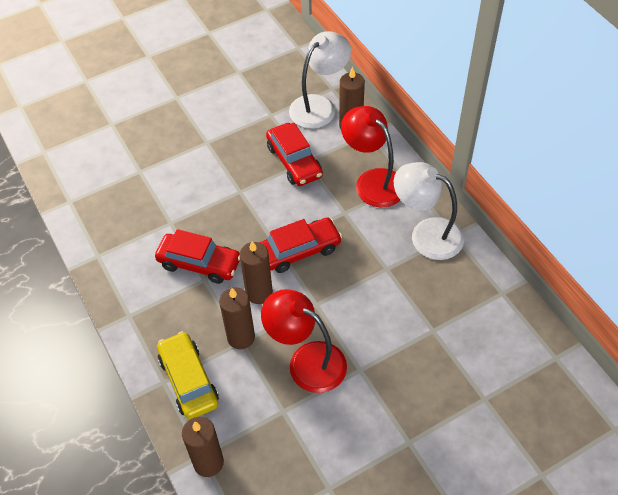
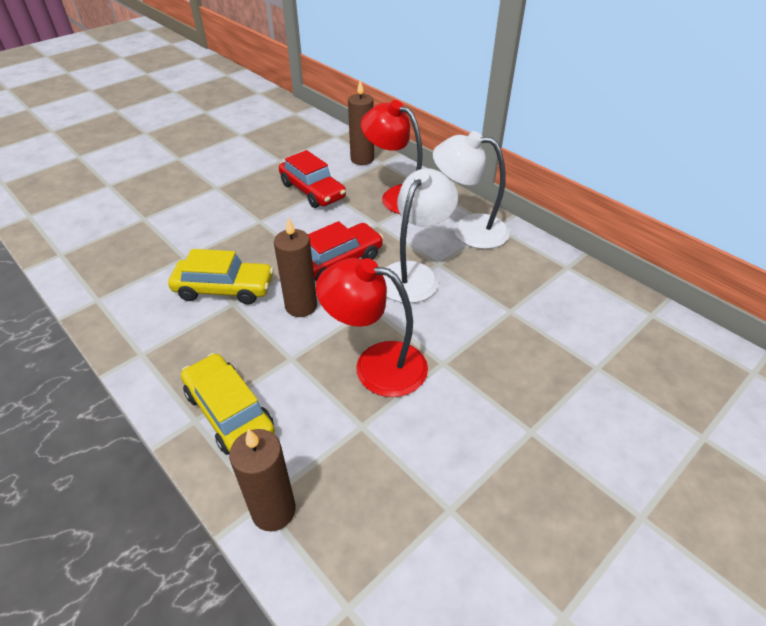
camera: 15 degrees left, 10 degrees down
red car [155,229,240,284] -> yellow car [168,249,274,305]
brown candle [219,287,255,349] -> none
white lamp [289,31,351,129] -> white lamp moved to [383,168,458,303]

